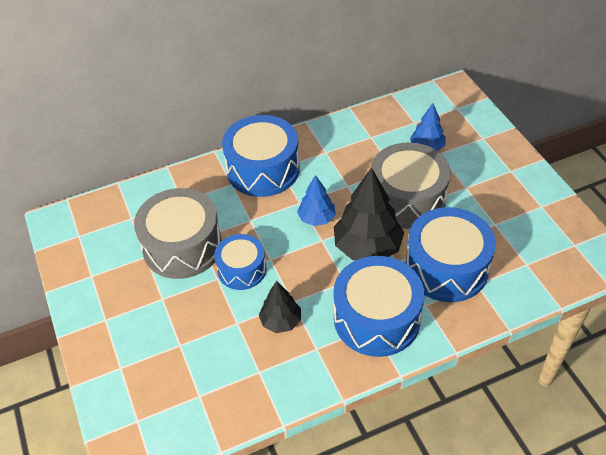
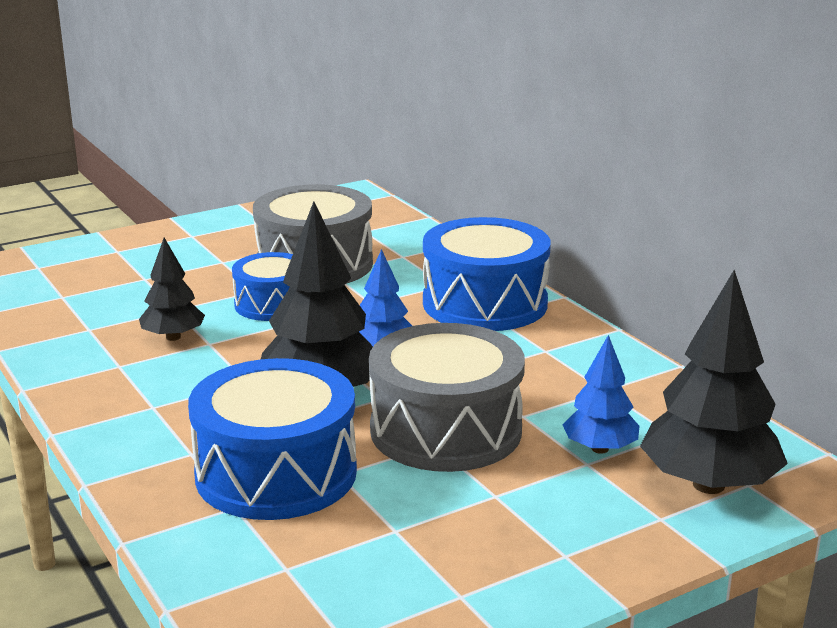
camera: 80 degrees right, 25 degrees down
blue drum [333,256,424,357] -> none
none -> black tree [640,270,788,494]

